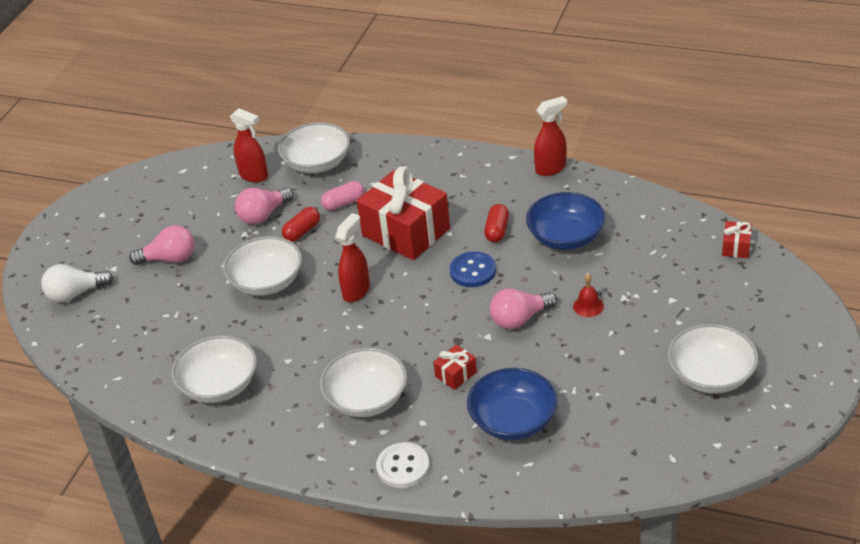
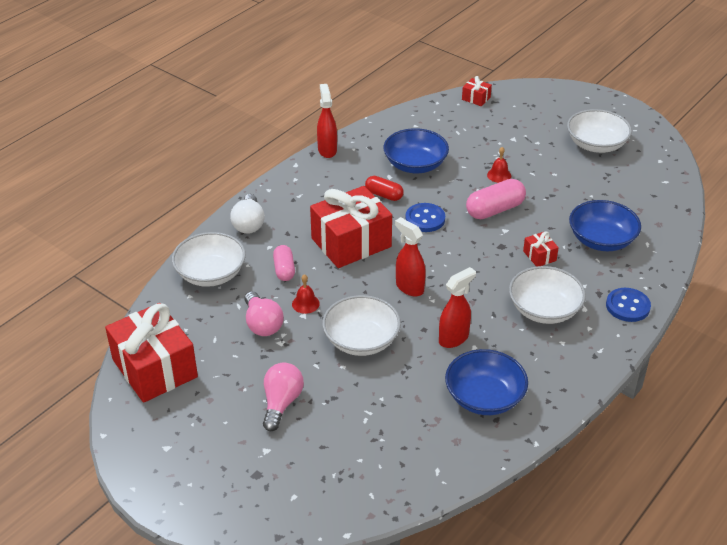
camera: 75 degrees left, 0 degrees up
white light bulb [41,264,113,303] -> white light bulb moved to [230,194,265,234]
white bowl [171,335,257,403] -> blue bowl [445,349,528,415]
red spray bottle [230,108,268,182] -> red spray bottle moved to [439,267,476,348]
red capsule [282,207,320,242] -> red bell [292,274,320,314]
white button [376,442,430,488] -> blue button [606,288,651,322]
pink light bulb [490,288,557,329] -> pink capsule [466,179,526,219]
none -> red gift [105,303,198,403]

